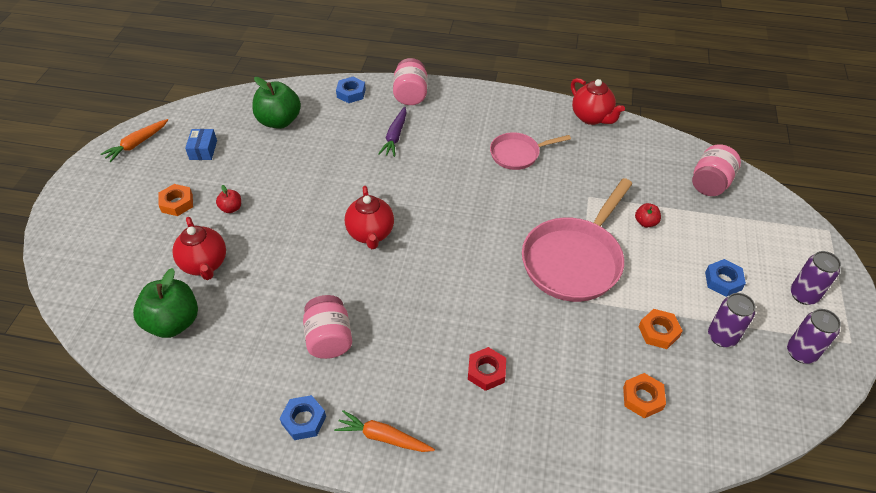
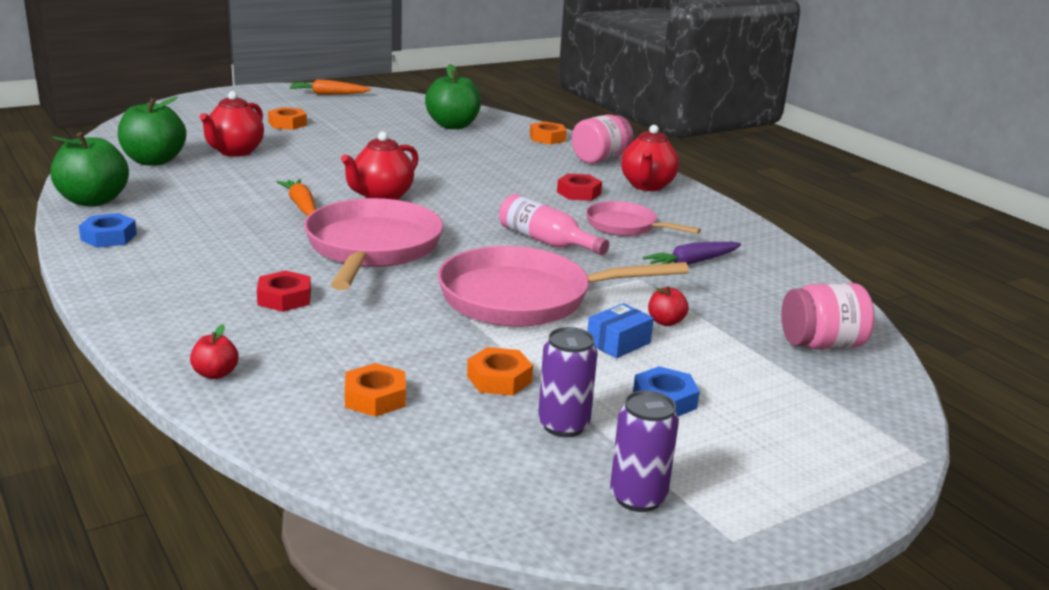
camera: 45 degrees right, 25 degrees down
blue box [185,129,217,160] -> blue box moved to [587,303,654,358]
red apple [216,185,241,213] -> red apple moved to [190,325,239,379]
pink jar [303,295,352,359] -> none
orange carrot [334,410,435,452] -> orange carrot moved to [277,179,316,216]
blue nut [336,77,366,103] -> orange nut [530,121,567,144]
purple carrot [378,107,407,157] -> purple carrot moved to [643,242,741,265]
red teapot [571,78,625,125] -> red teapot moved to [621,125,679,191]
purple can [790,251,841,305] -> none
none -> green apple [50,132,129,207]
none -> pink pan [304,198,443,290]
none -> pink bottle [499,194,609,255]
none -> red nut [557,174,602,201]

